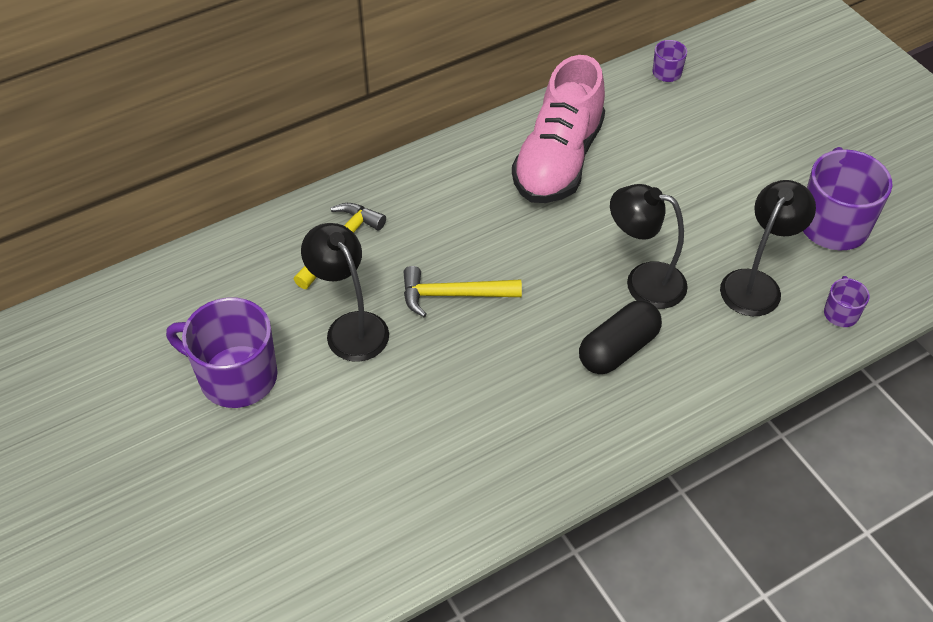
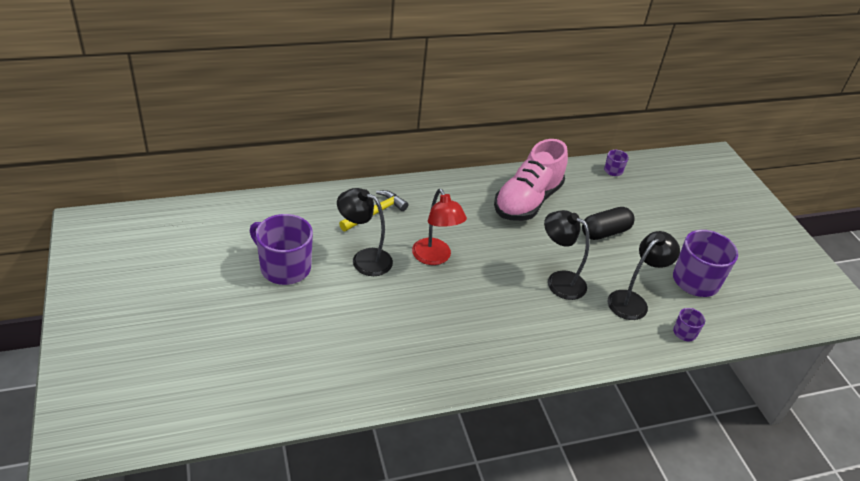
camera: 10 degrees right, 10 degrees down
black lamp [301,223,389,362] -> black lamp turned 45 degrees counterclockwise [337,188,393,276]
yellow hammer [404,266,522,317] -> red lamp [412,189,467,265]
black capsule [579,300,662,374] -> black capsule moved to [582,207,635,240]

